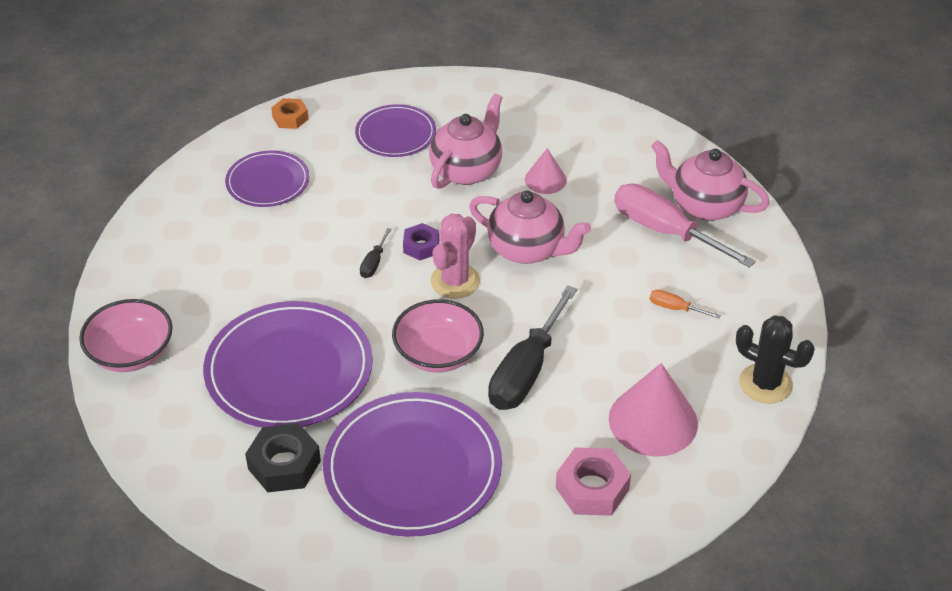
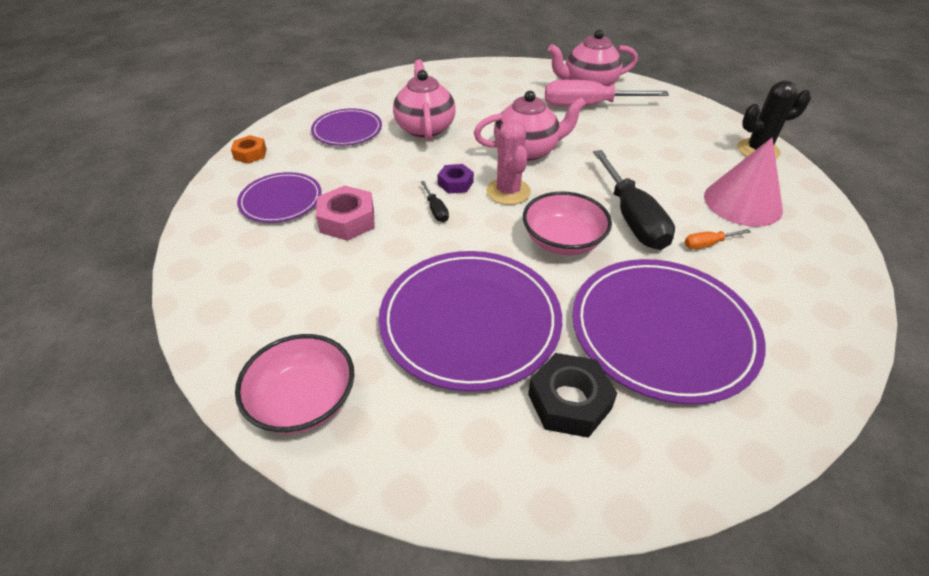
camera: 40 degrees left, 0 degrees up
pink cone [525,148,567,194] -> none
pink nut [556,447,631,516] -> pink nut moved to [316,185,375,241]
orange screwdriver [650,289,721,319] -> orange screwdriver moved to [684,229,751,249]

